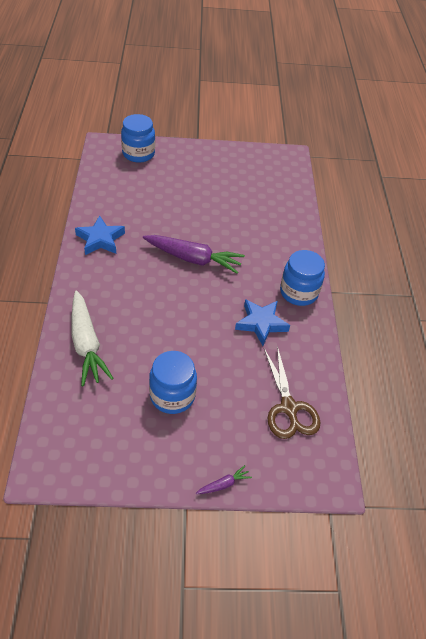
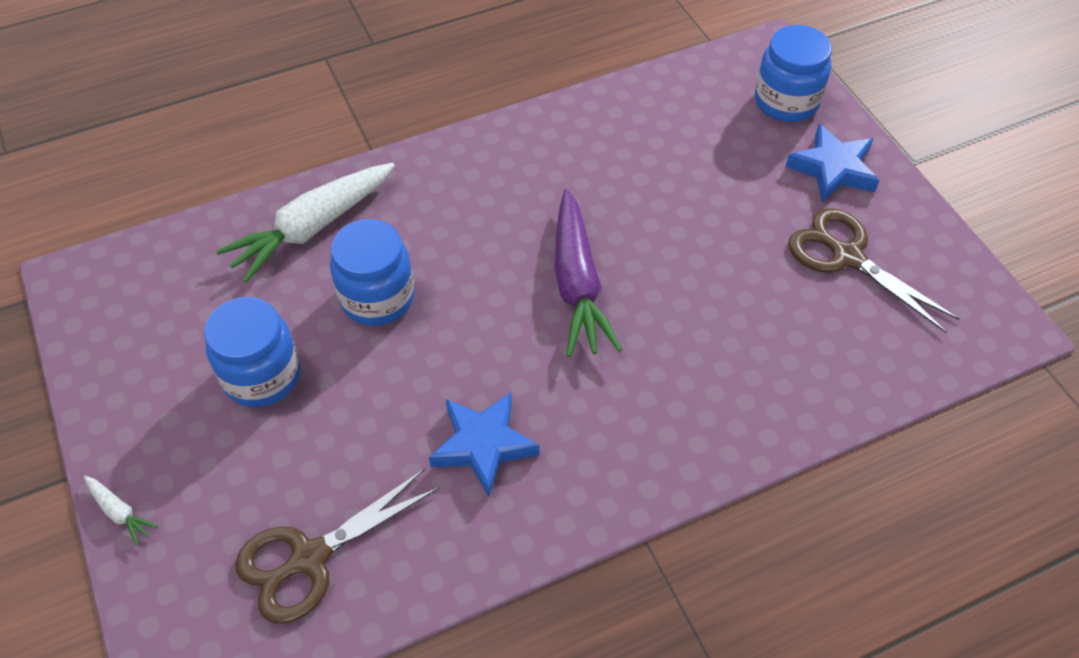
camera: 70 degrees right, 5 degrees up
blue star [75,216,125,255] -> blue star moved to [785,124,880,202]
purple carrot [196,465,252,494] -> white carrot [84,476,158,546]
blue jar [280,250,325,306] -> blue jar moved to [330,219,415,326]
none -> brown scissors [788,208,960,333]

